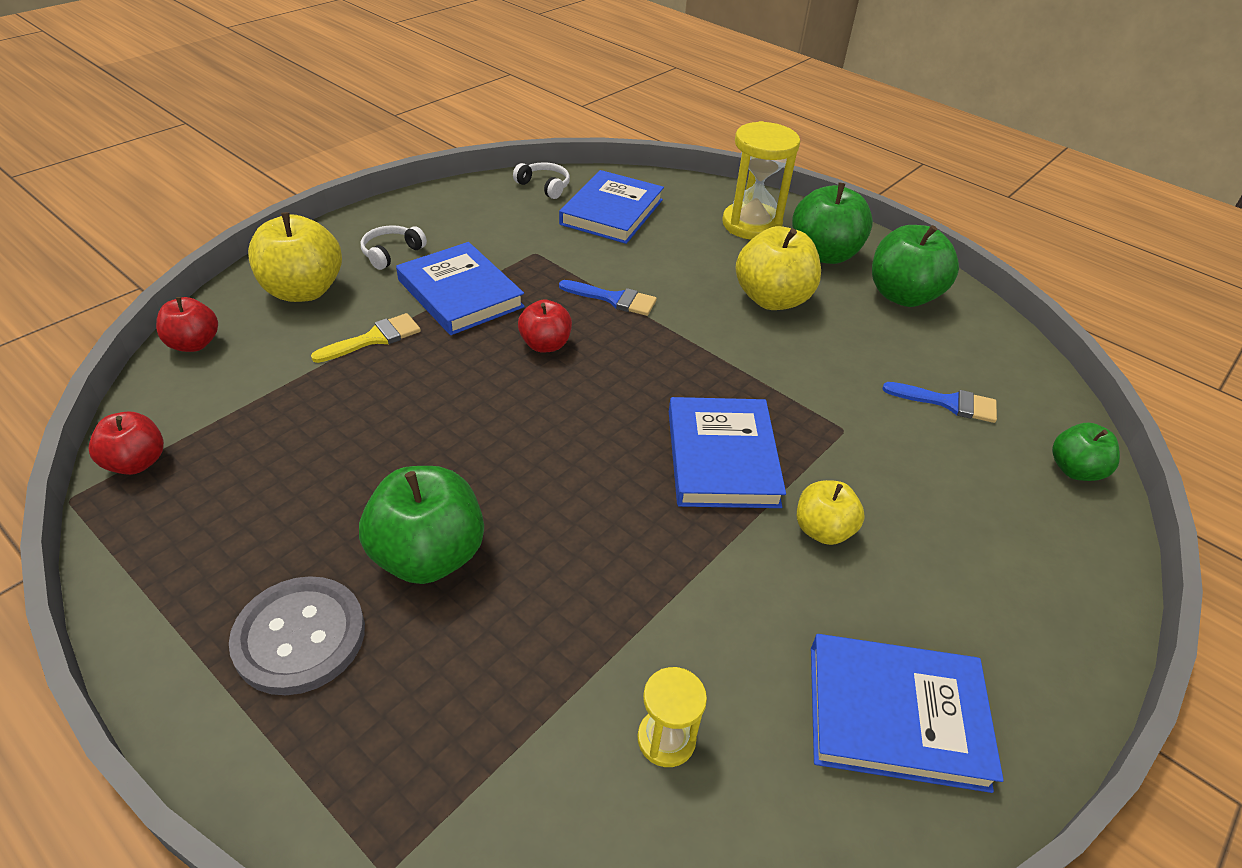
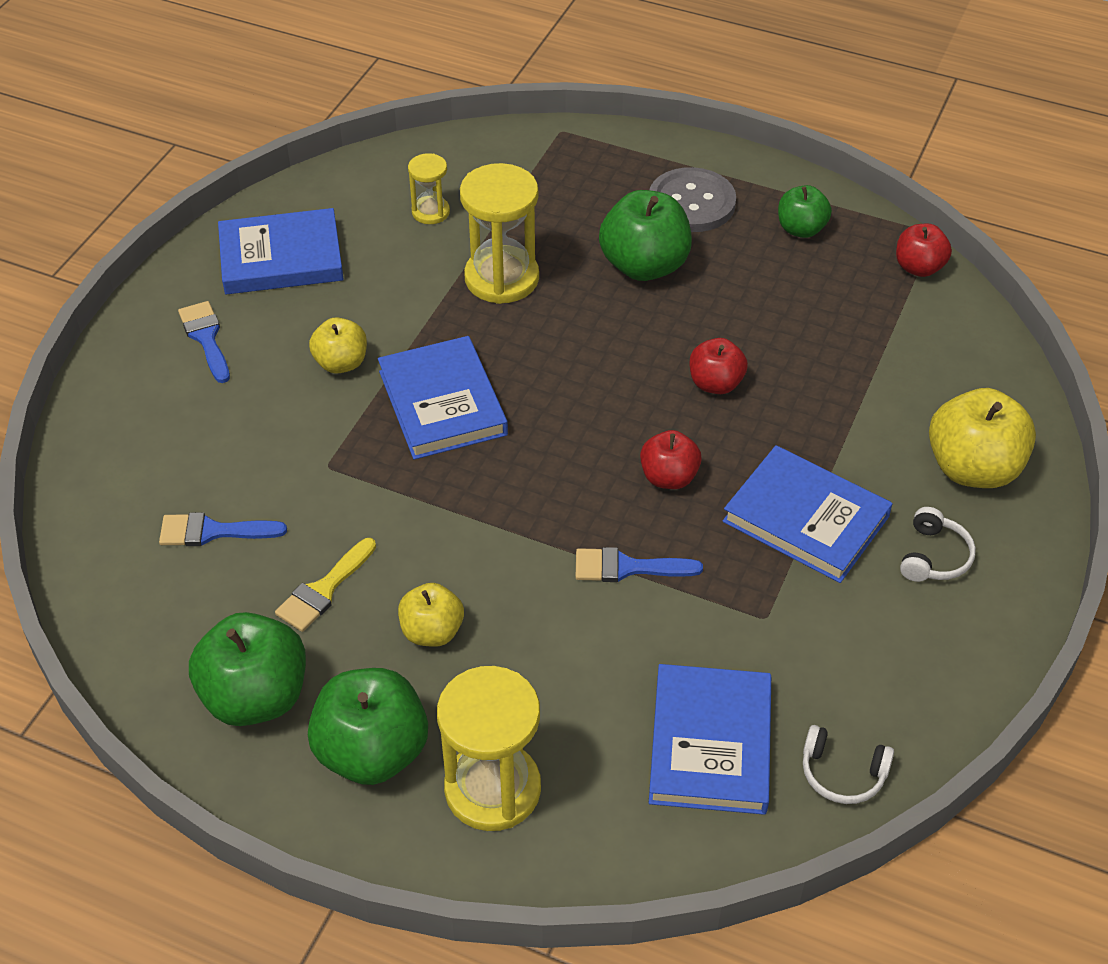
camera: 165 degrees right, 5 degrees up
red apple [156,297,218,352] -> red apple moved to [690,338,748,394]
yellow brush [311,313,421,363] -> yellow brush moved to [275,538,376,632]
yellow apple [735,226,821,310] -> yellow apple [398,583,464,647], size x0.59
green apple [1052,423,1120,481] -> green apple moved to [778,185,832,238]
none -> blue brush [178,301,230,383]
none -> yellow hourglass [460,163,539,304]

